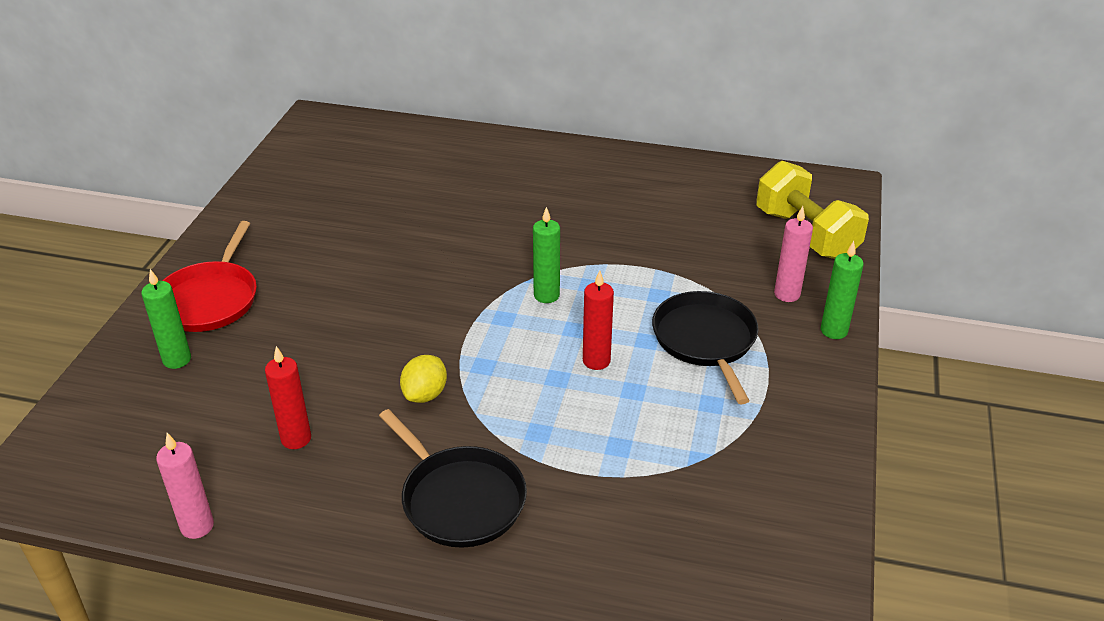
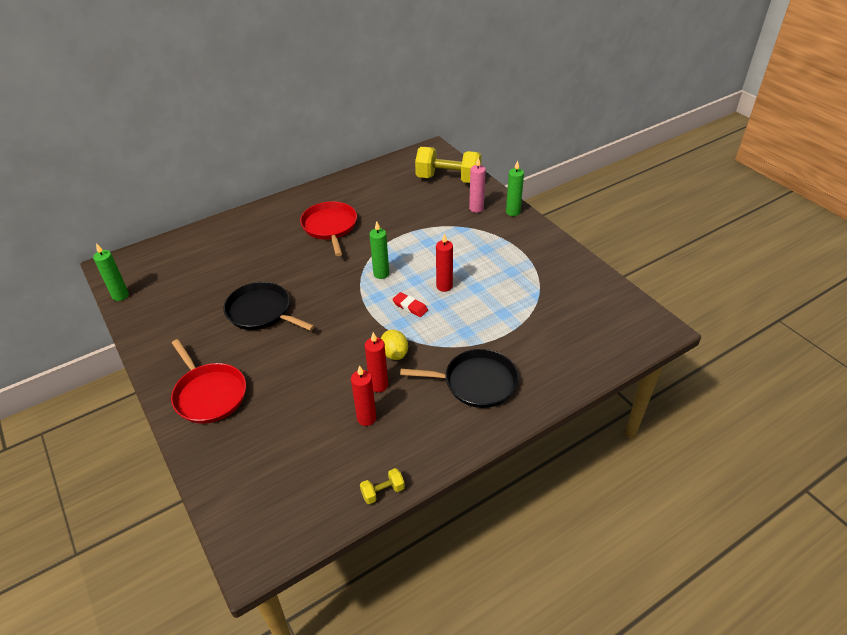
camera: 45 degrees left, 5 degrees up
green candle [141,269,191,369] -> green candle moved to [93,243,129,301]
pink candle [156,433,214,539] -> yellow dumbbell [360,468,405,504]
black pan [652,291,759,404] -> black pan moved to [224,282,315,331]
none -> red pan [300,201,357,256]
none -> red candle [365,332,388,392]
none -> red eraser [393,292,428,317]

